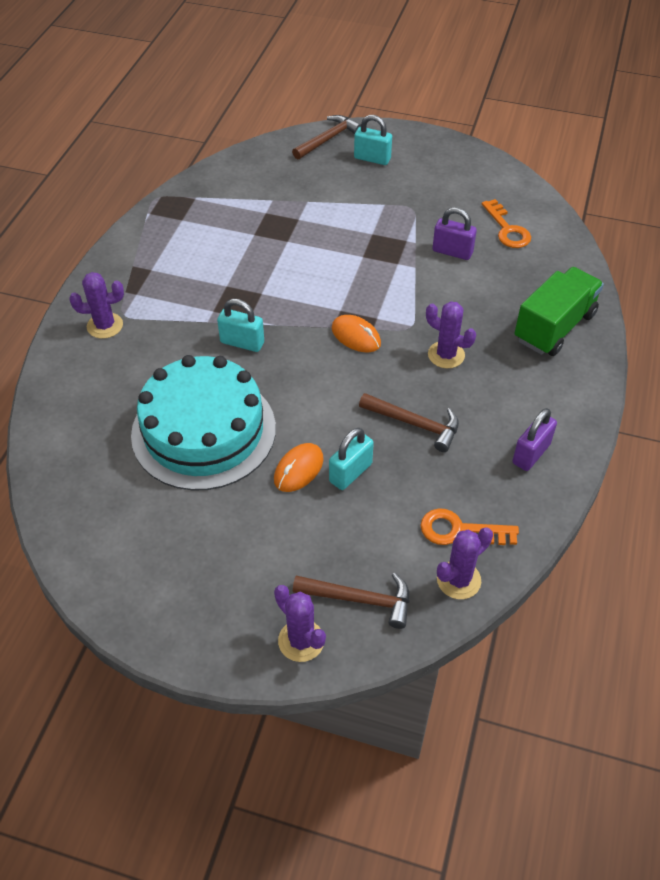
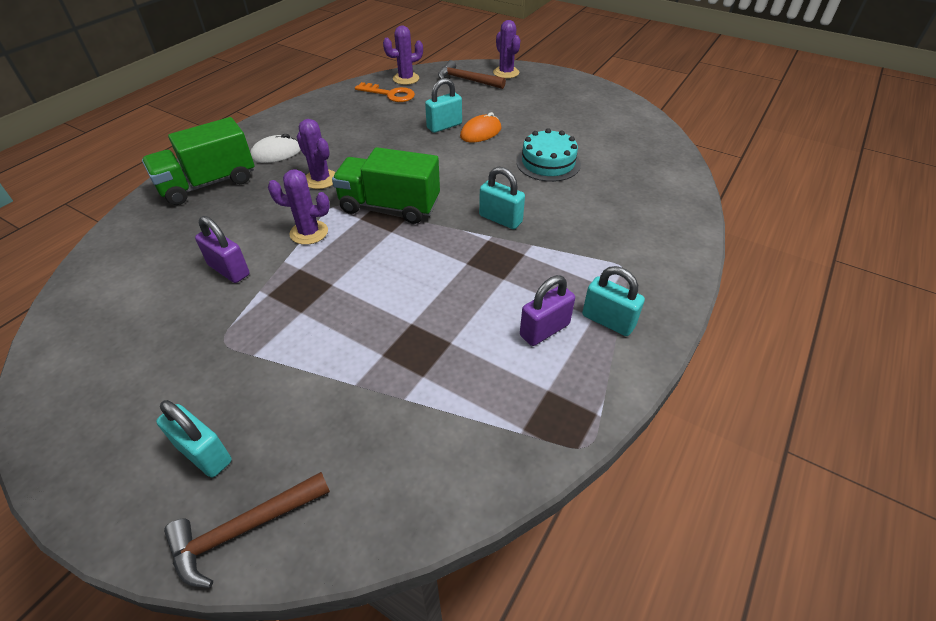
camera: 165 degrees left, 5 degrees down
purple cactus [69,272,124,339] -> purple cactus moved to [268,169,330,245]
turquoise cake [131,355,276,491] -> turquoise cake [516,128,581,182], size x0.54
orange mouse [332,315,381,352] -> green truck [332,147,440,224]
brown hammer [359,393,459,452] -> none
orange key [482,199,531,248] -> none
purple padlock [512,408,557,471] -> purple padlock moved to [520,275,575,346]
none -> white mouse [250,134,301,163]
none -> turquoise padlock [582,266,645,336]

